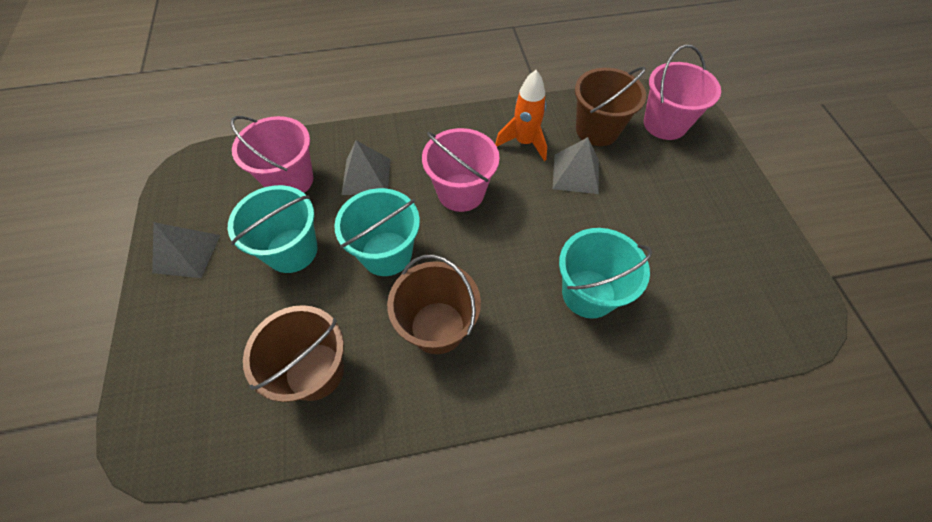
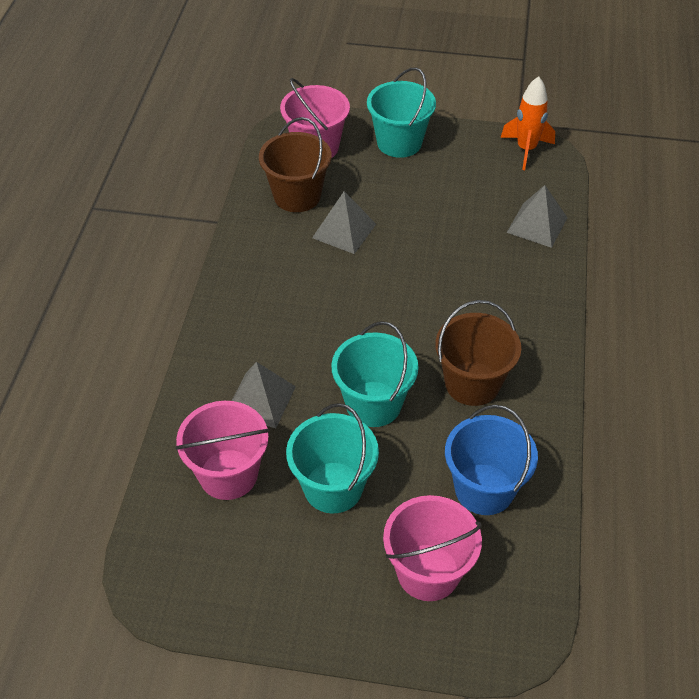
camera: 70 degrees left, 10 degrees down
grey pyramid [152,222,220,278] -> grey pyramid moved to [507,185,567,248]
brown bucket [243,305,344,402] -> blue bucket [445,405,538,515]
pink bucket [422,128,499,212] -> pink bucket moved to [383,495,482,601]
orange rocket [495,70,547,161] -> orange rocket moved to [501,76,555,170]
turquoise bucket [559,228,652,319] -> turquoise bucket moved to [367,67,436,158]

